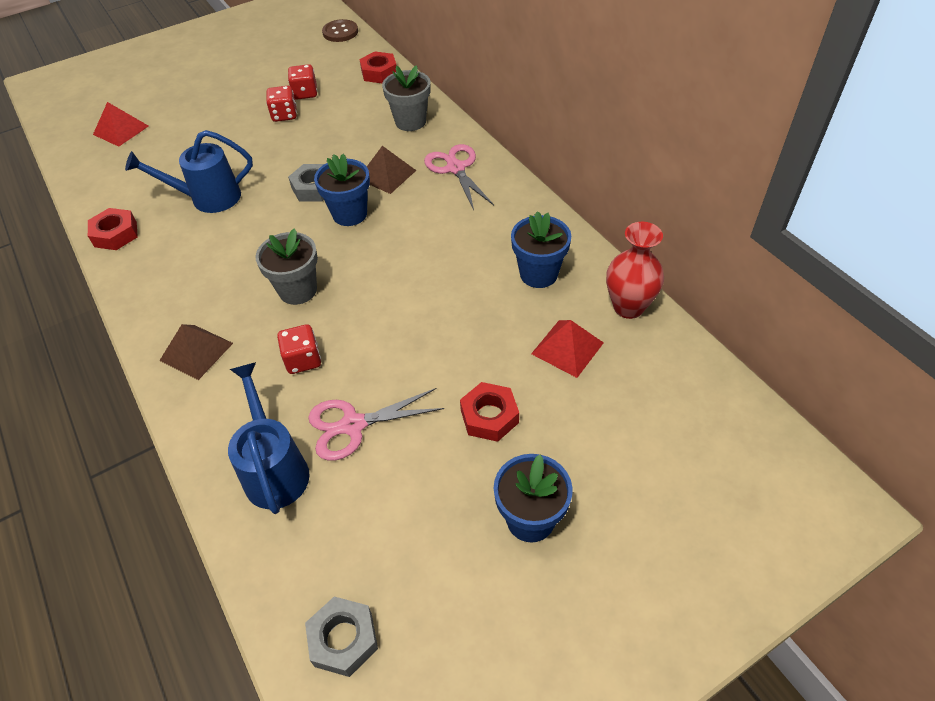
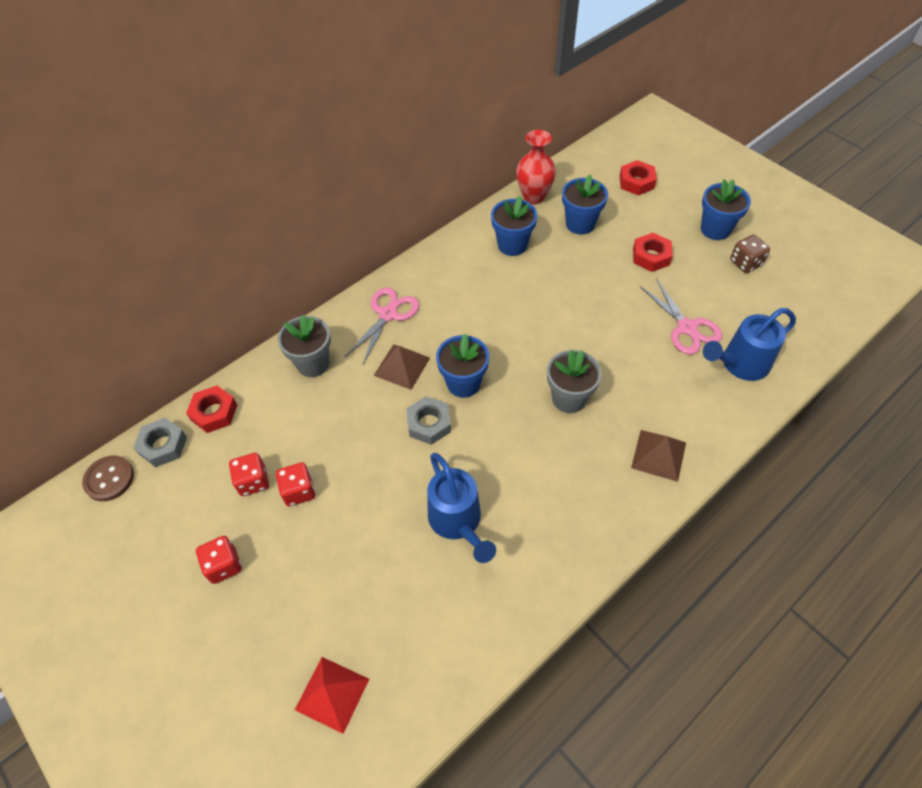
camera: 100 degrees left, 5 degrees up
red nut [88,208,138,250] -> red nut moved to [620,160,657,196]
red dice [277,324,321,374] -> red dice moved to [196,536,242,584]
grey nut [305,596,378,677] -> grey nut moved to [133,418,187,467]
pink scissors [424,144,494,210] -> pink scissors turned 150 degrees clockwise [345,287,420,364]
red pyramid [531,320,604,378] -> blue flower pot [562,175,608,235]
none -> brown dice [730,234,770,273]

